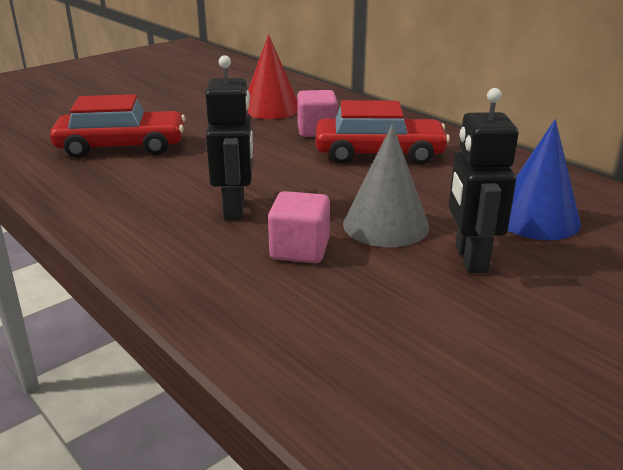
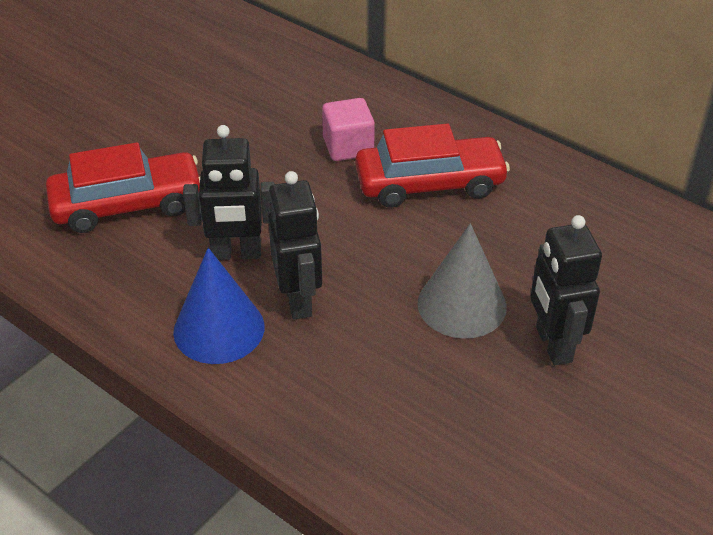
camera: 10 degrees left, 15 degrees up
red cone [247,34,297,119] -> none
pink cube [268,191,330,263] -> none
blue cone [508,119,581,240] -> blue cone moved to [173,248,265,364]
none -> black robot [183,125,275,260]

